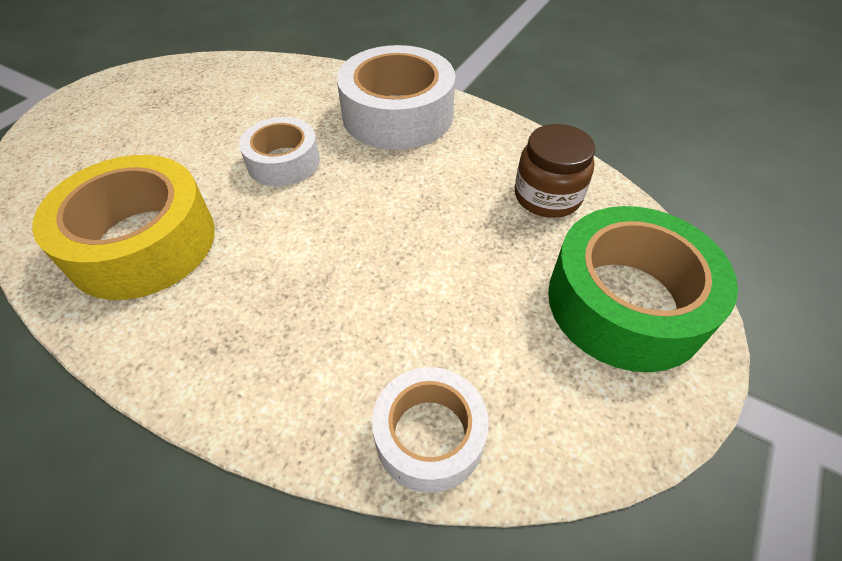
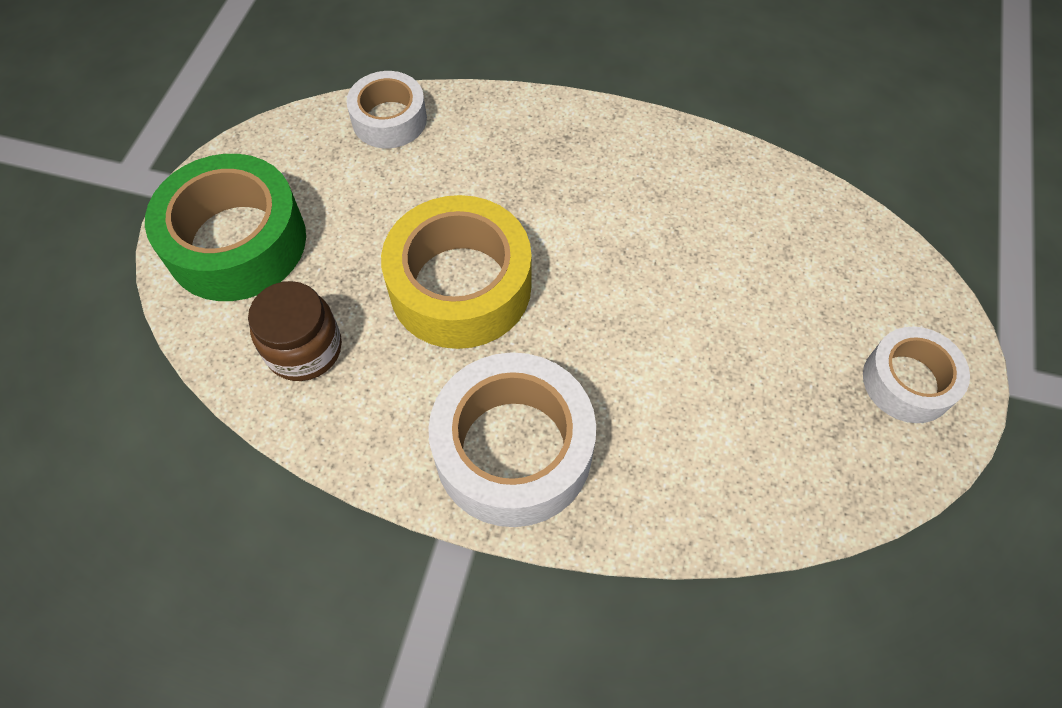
camera: 165 degrees right, 10 degrees up
yellow tape [32,155,215,300] -> yellow tape moved to [381,195,532,349]
white tape [239,117,320,186] -> white tape moved to [863,326,970,423]

